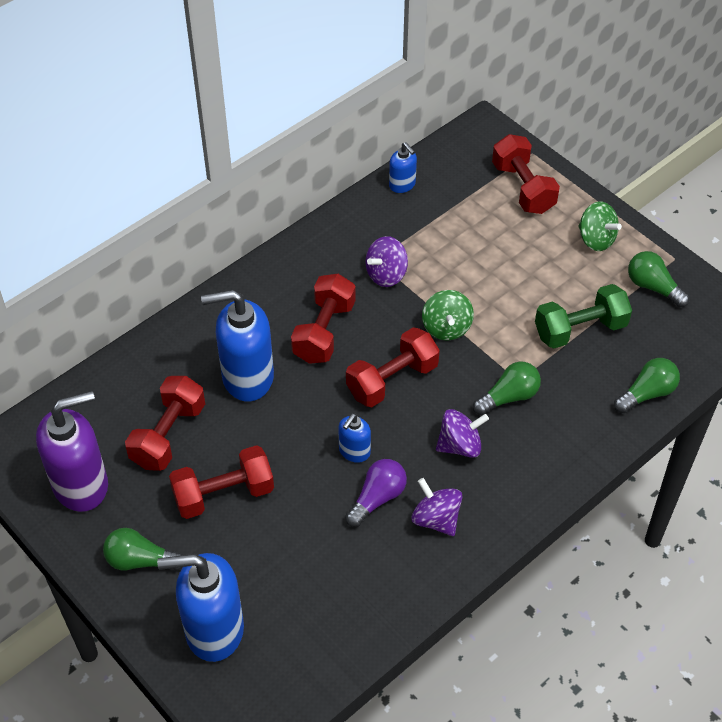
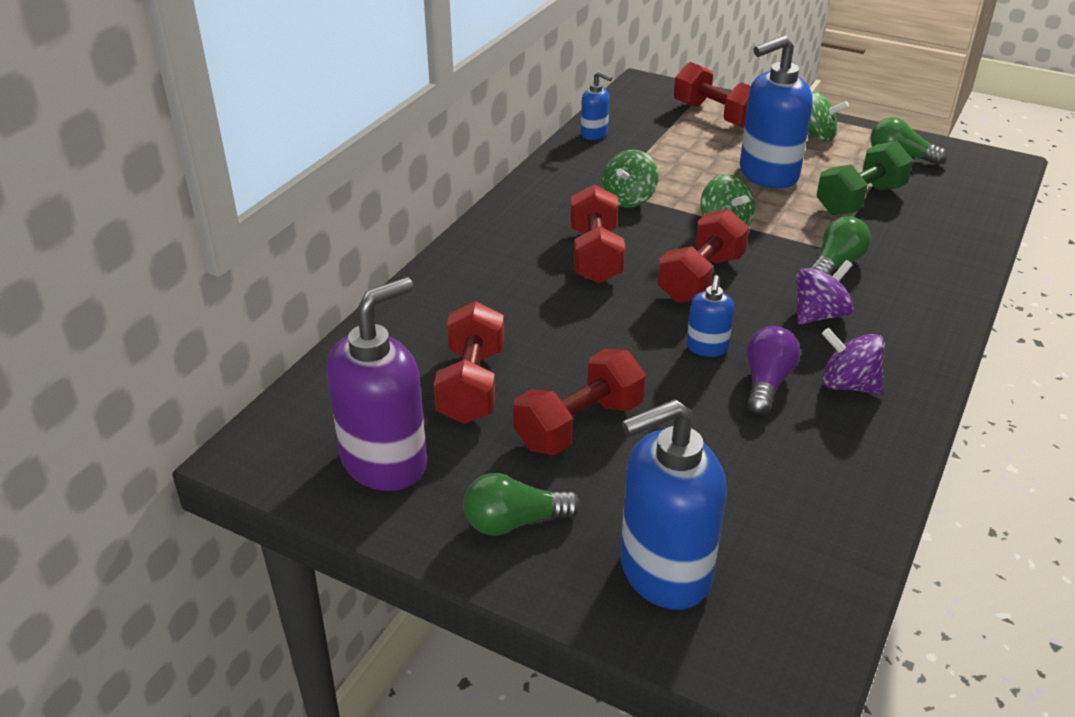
camera: 20 degrees left, 15 degrees down
blue soap dispenser [201,290,274,402] -> blue soap dispenser moved to [740,35,813,188]
purple spinning top [365,236,408,287] -> green spinning top [602,150,658,208]
green light bulb [614,358,680,413] -> none

